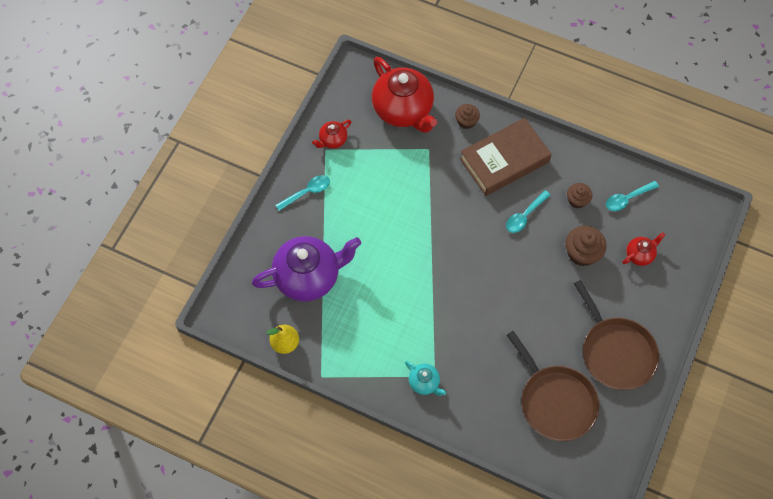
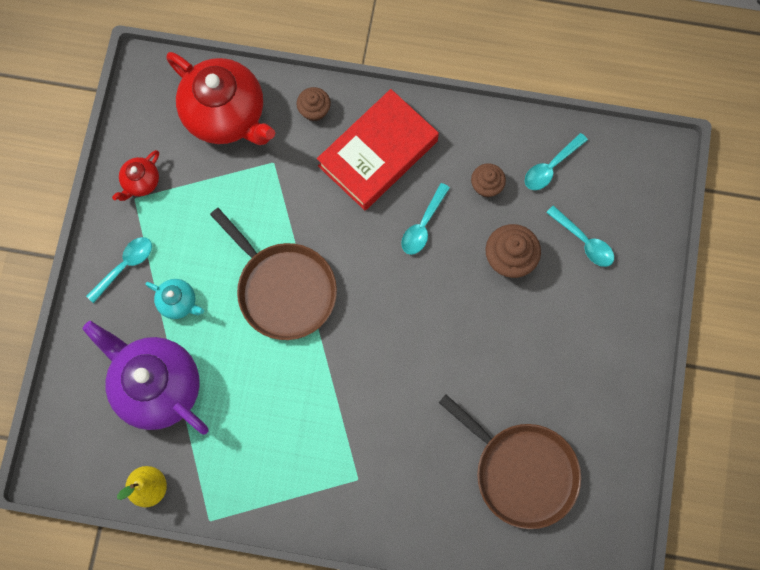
camera: 15 degrees left, 10 degrees up
purple teapot [252,236,361,301] -> purple teapot turned 105 degrees counterclockwise [83,321,209,435]
turquoise teapot [405,361,446,396] -> turquoise teapot moved to [146,279,204,319]
brown book [460,118,552,196] -> red book [317,89,439,210]
brown pan [574,280,659,390] -> brown pan moved to [210,208,337,340]
red teapot [622,232,665,266] -> turquoise spoon [546,205,614,267]

